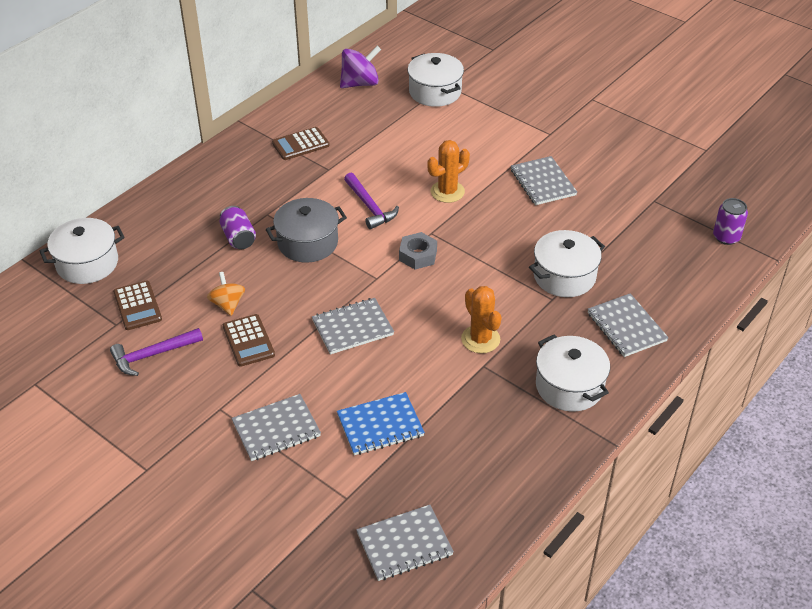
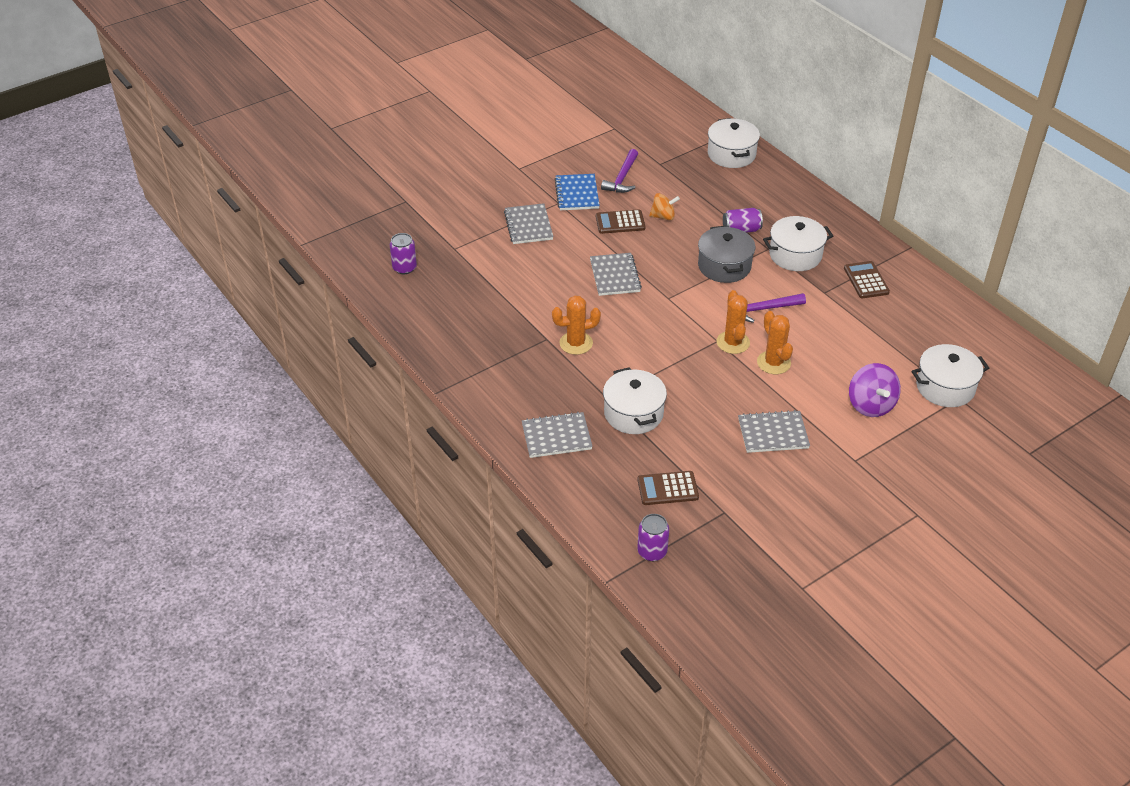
camera: 105 degrees right, 0 degrees up
purple hammer [110,328,203,376] -> purple hammer turned 150 degrees counterclockwise [601,149,638,193]
brown calculator [113,280,162,330] -> brown calculator moved to [637,471,699,505]
blue notebook [337,392,425,455] -> blue notebook moved to [554,174,600,210]
purple spinning top [340,46,381,88] -> purple spinning top moved to [849,363,901,417]
grey notebook [356,505,454,581] -> purple can [390,233,417,274]
grey nut [399,232,437,270] -> none
white pot [536,334,610,412] -> white pot moved to [763,216,833,271]
none -> orange cactus [716,290,750,354]

